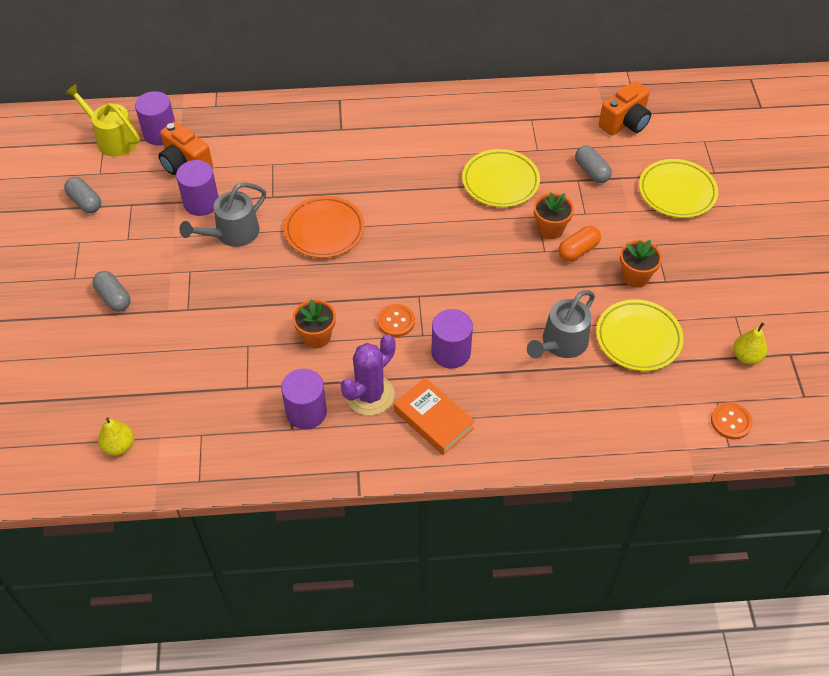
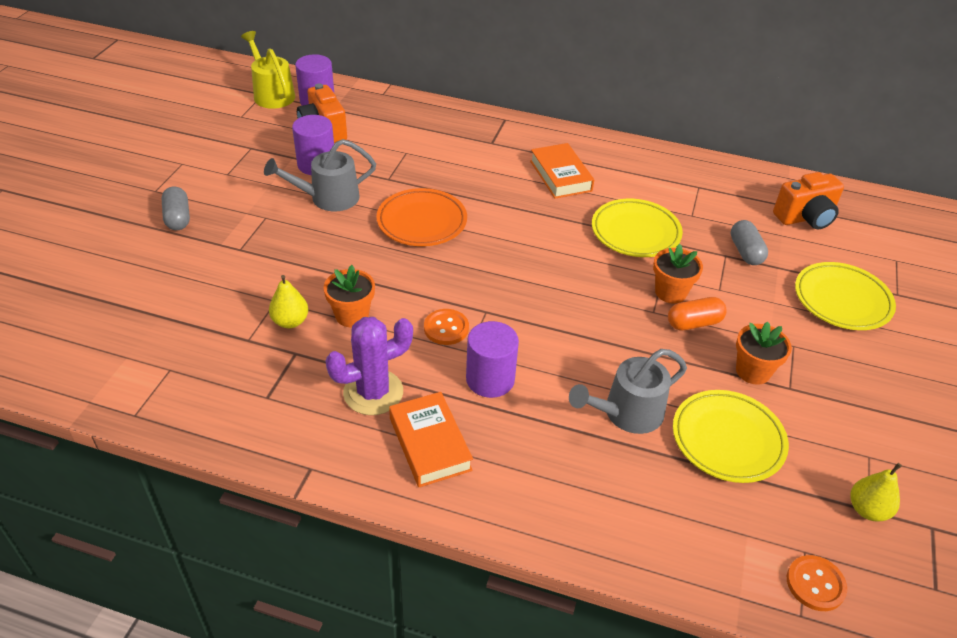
camera: 20 degrees right, 10 degrees down
grey capsule [64,177,101,213] -> none
yellow pear [98,417,134,456] -> yellow pear moved to [269,275,309,328]
purple cylinder [281,369,327,429] -> none
none -> orange book [530,143,594,199]

